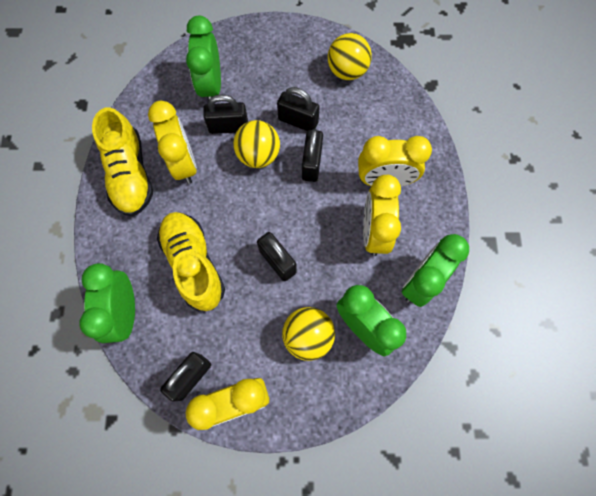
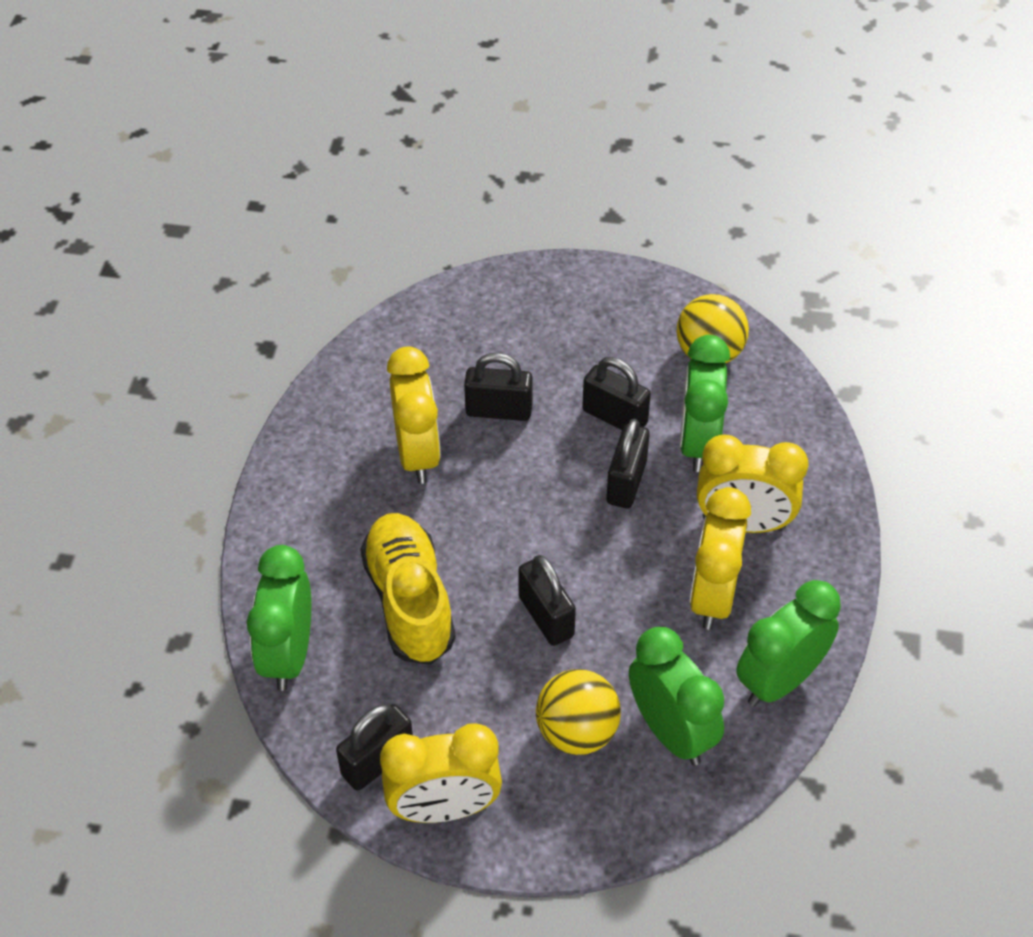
camera: 10 degrees right, 20 degrees down
yellow shoe [92,107,153,216] -> none
green clock [186,16,221,101] -> green clock moved to [680,335,730,472]
yellow ball [233,120,280,168] -> none

